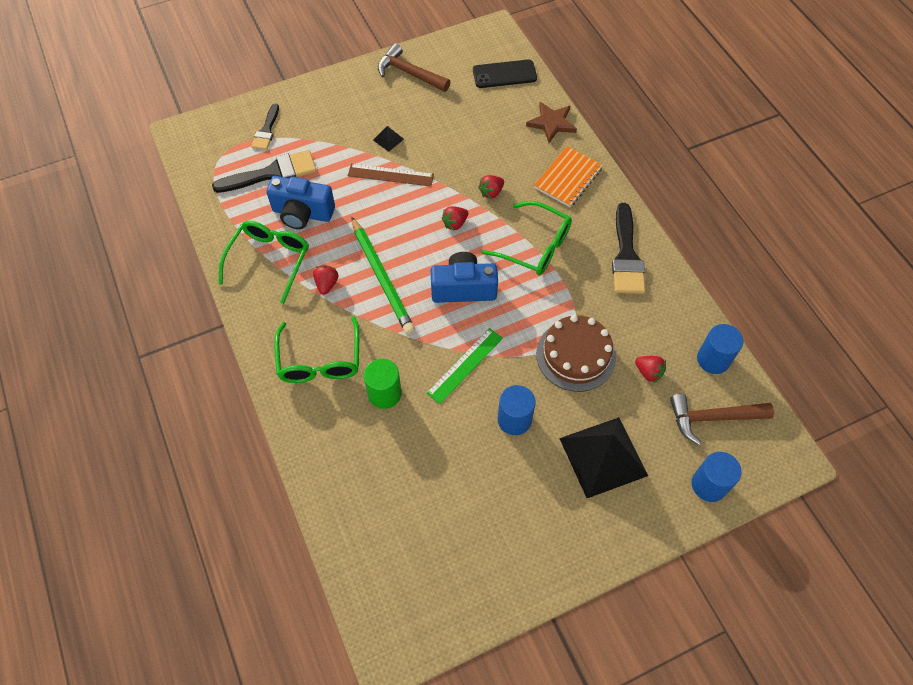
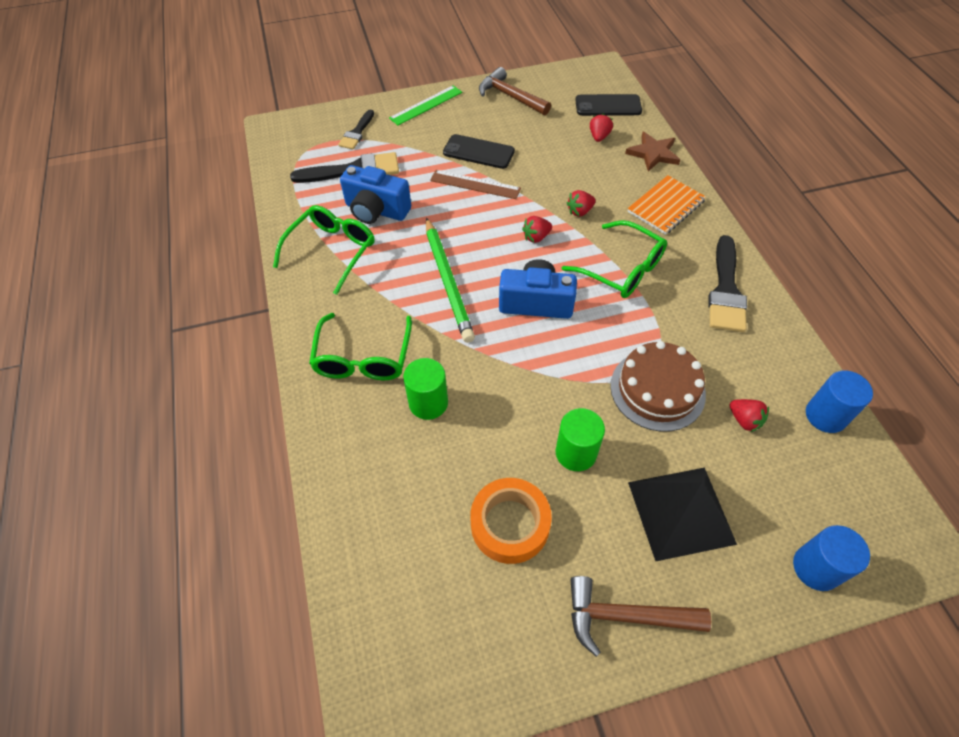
camera: 10 degrees right, 5 degrees down
red strawberry [313,265,338,295] -> red strawberry moved to [590,114,613,142]
black pyramid [373,126,404,152] -> black phone [443,134,515,169]
green ruler [427,328,503,404] -> green ruler moved to [389,85,462,125]
blue cylinder [497,385,536,435] -> green cylinder [556,408,605,471]
brown hammer [670,394,774,445] -> brown hammer moved to [570,576,711,657]
none -> orange tape [470,478,552,564]

